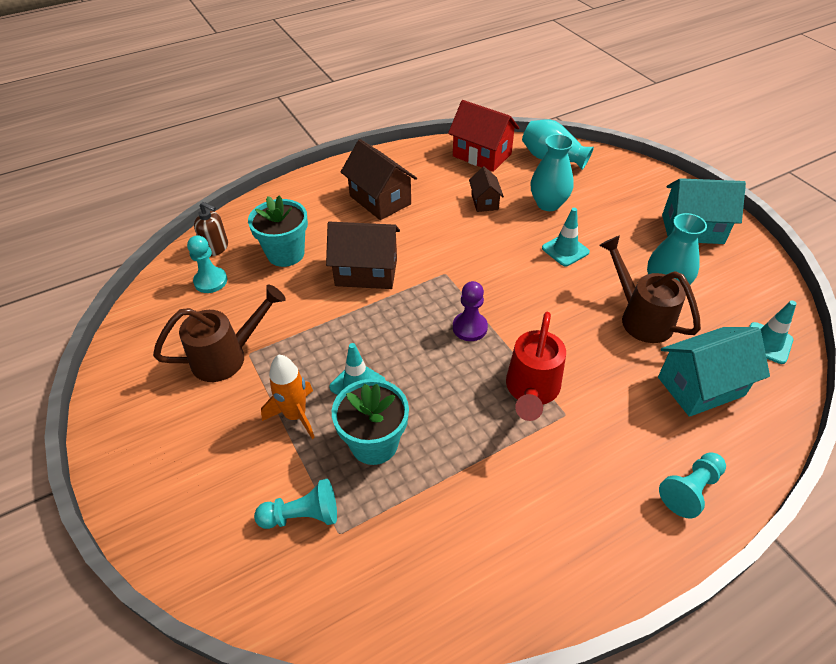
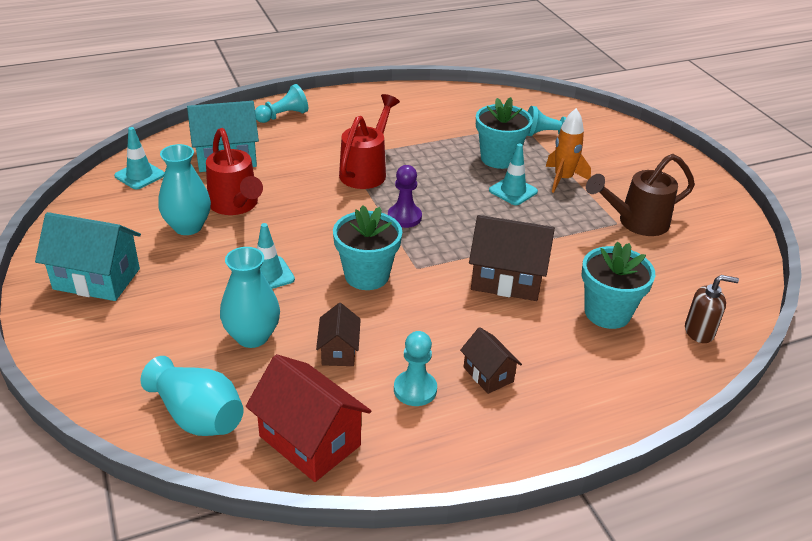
camera: 175 degrees left, 10 degrees down
turquoise pawn [187,235,227,293] -> turquoise pawn moved to [394,331,437,406]
brown soap dispenser [194,202,228,256] -> brown soap dispenser turned 150 degrees clockwise [685,275,739,343]
brown house [341,139,417,220] -> brown house [460,327,522,394], size x0.56
brown watering can [599,236,701,343] -> red watering can [206,128,263,215]
none -> turquoise flower pot [333,205,402,290]

